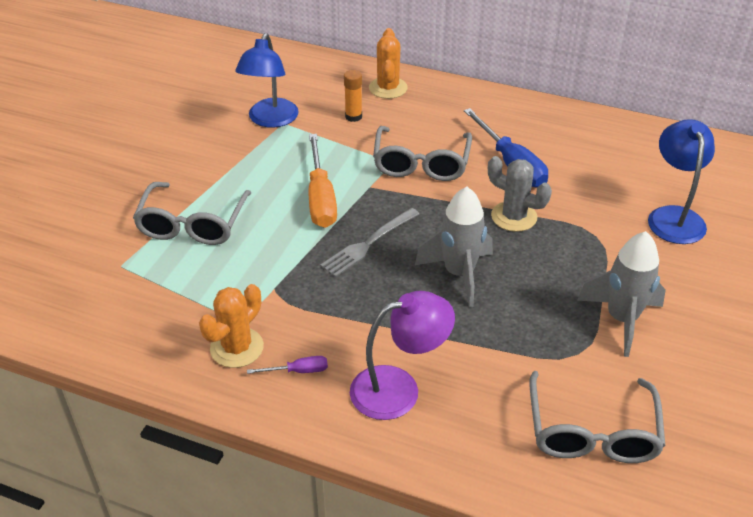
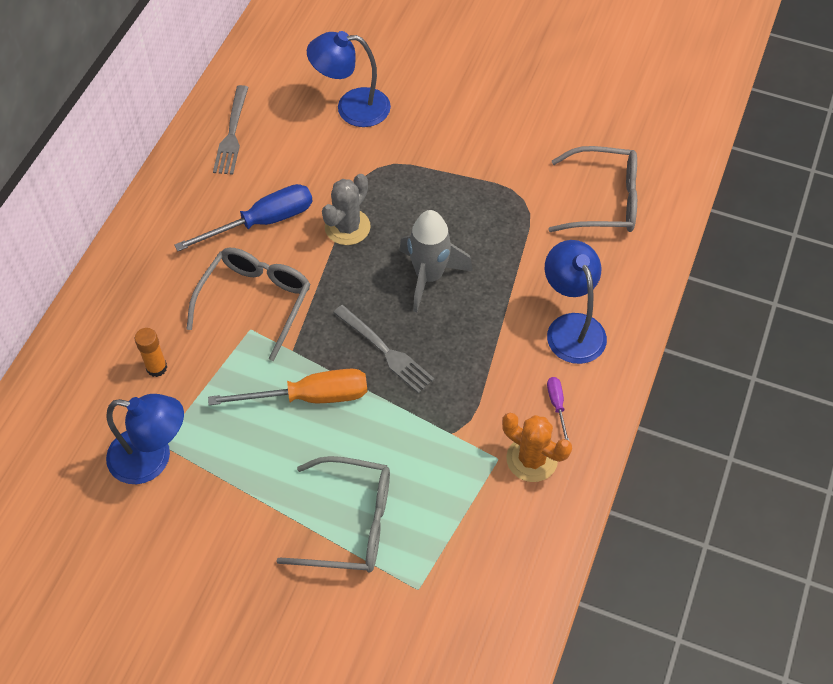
camera: 90 degrees left, 15 degrees up
purple lamp [350,291,455,420] -> blue lamp [545,240,607,364]
orange cactus [369,28,408,99] -> none
grey glasses [373,126,472,181] -> grey glasses turned 75 degrees counterclockwise [187,248,310,361]
grey rocket [577,231,666,357] -> none
none -> grey fork [213,85,249,175]

